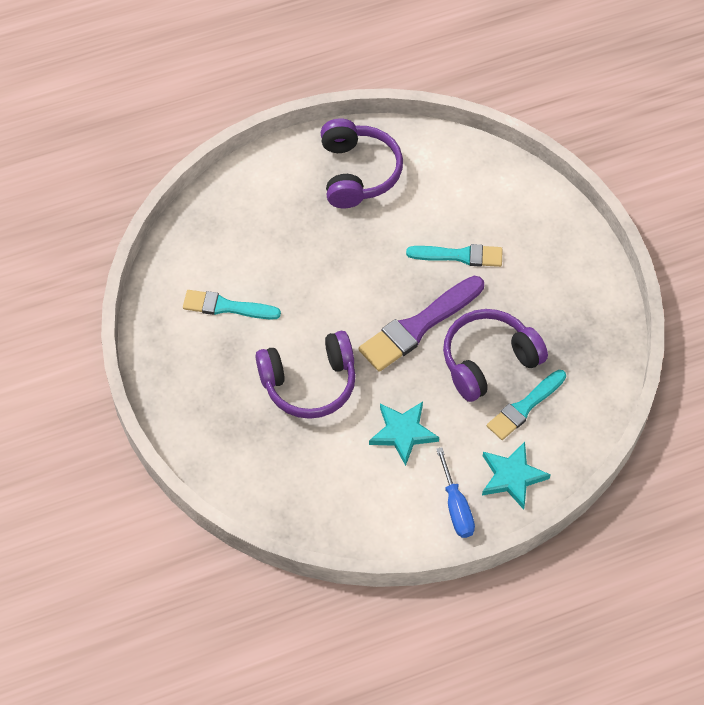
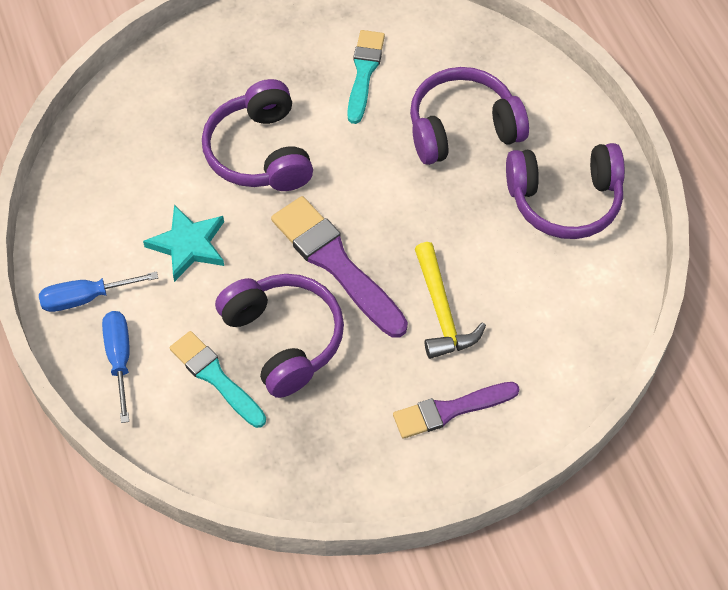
camera: 90 degrees right, 0 degrees up
turquoise brush [406,244,503,267] -> yellow hammer [415,242,486,359]
turquoise star [482,442,551,510] -> blue screwdriver [102,311,130,423]
none -> purple brush [393,382,520,439]
none -> purple headphones [410,67,529,165]

